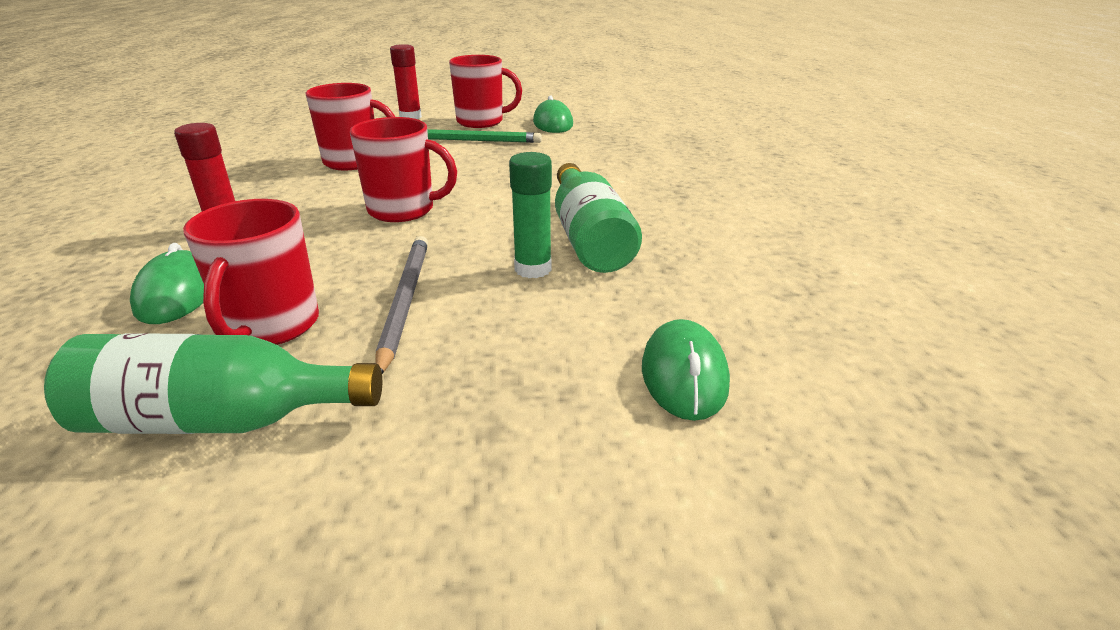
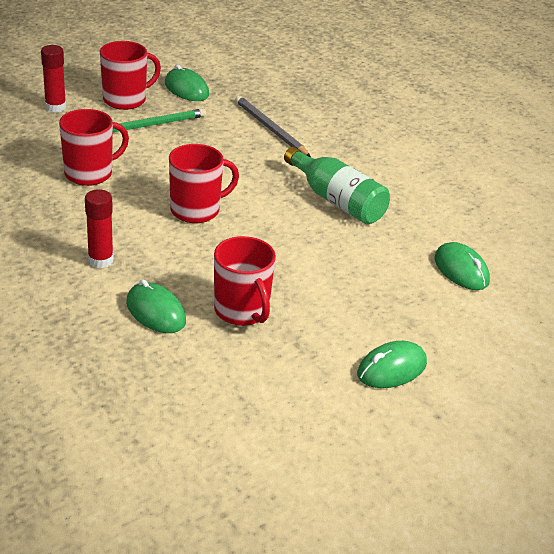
camera: 35 degrees left, 5 degrees up
green bottle [44,333,382,434] -> none
grey pencil [375,236,428,374] -> grey pencil moved to [235,96,311,157]
green glue stick [509,152,552,278] -> none
none -> green mouse [357,341,427,388]

